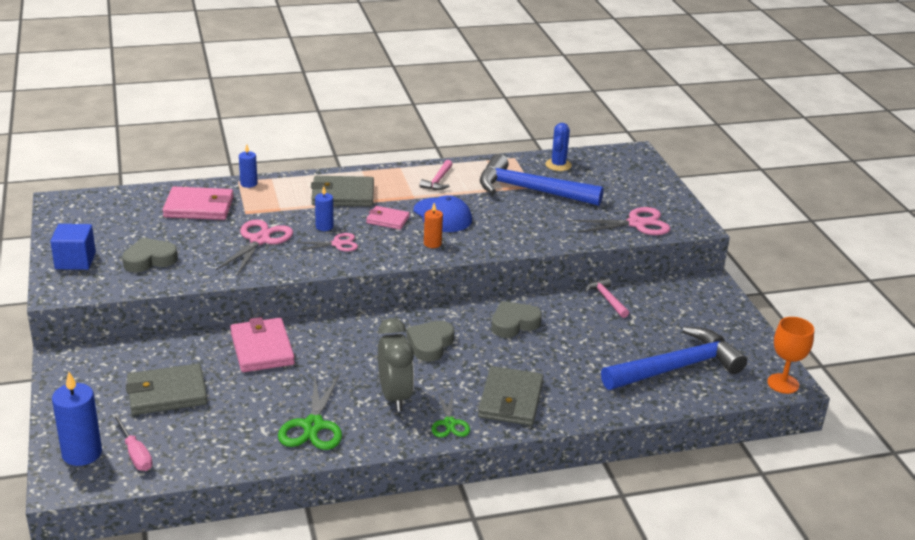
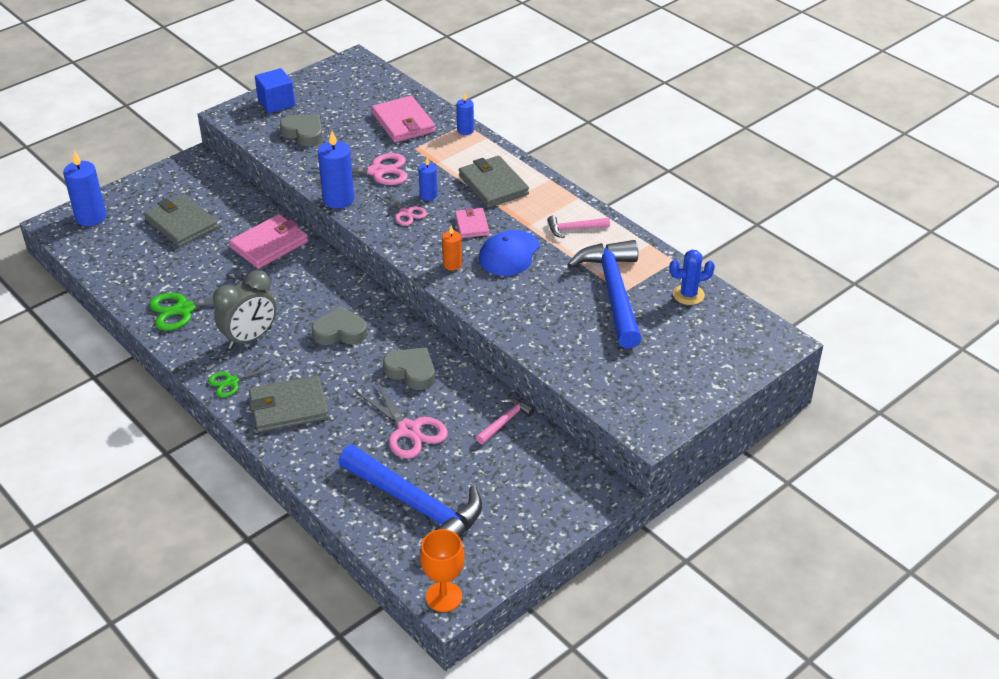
camera: 65 degrees right, 10 degrees up
pink screwdriver [113,413,153,471] -> none
pink scissors [571,207,670,235] -> pink scissors moved to [355,380,448,459]
none -> blue candle [318,131,354,209]

